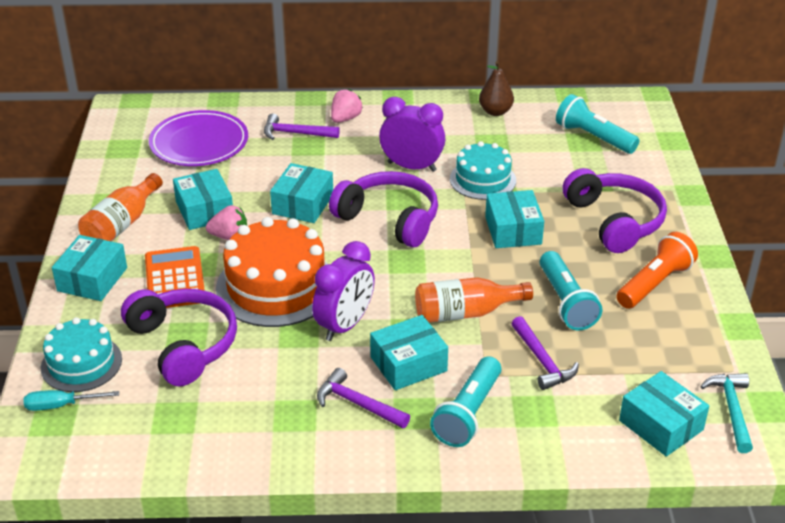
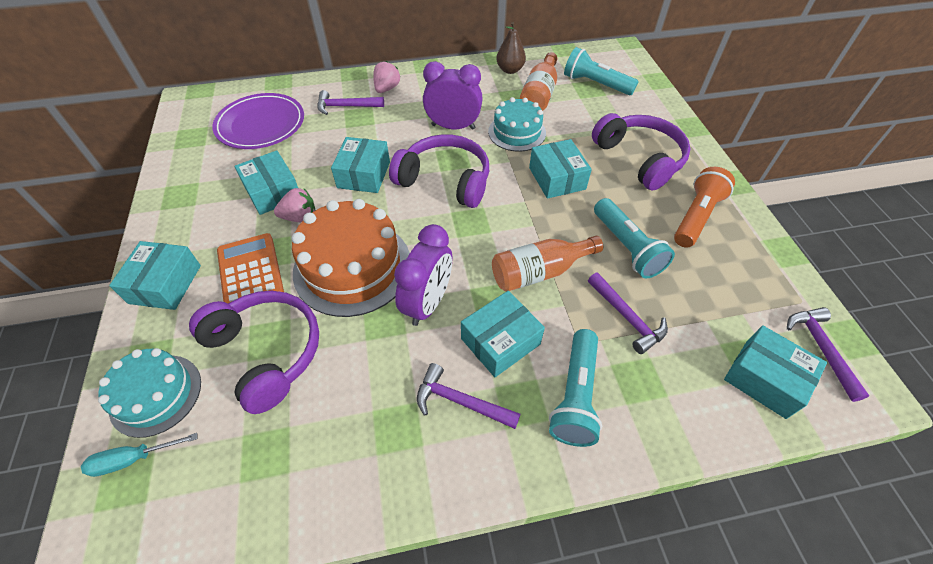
camera: 10 degrees left, 15 degrees up
orange bottle [78,173,163,241] -> orange bottle moved to [520,52,557,111]
turquoise hammer [700,373,753,453] -> purple hammer [787,307,869,402]

